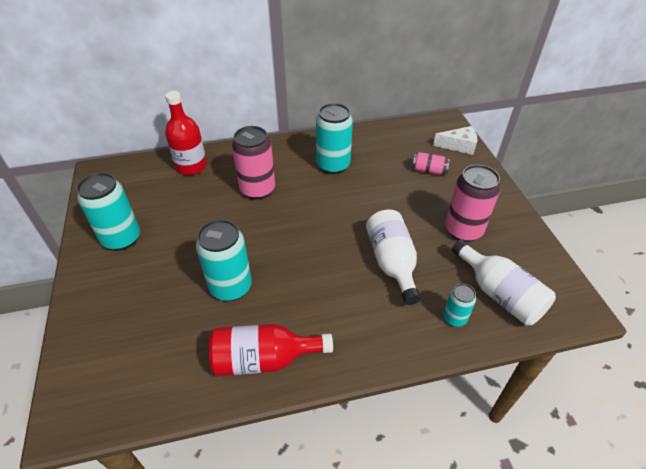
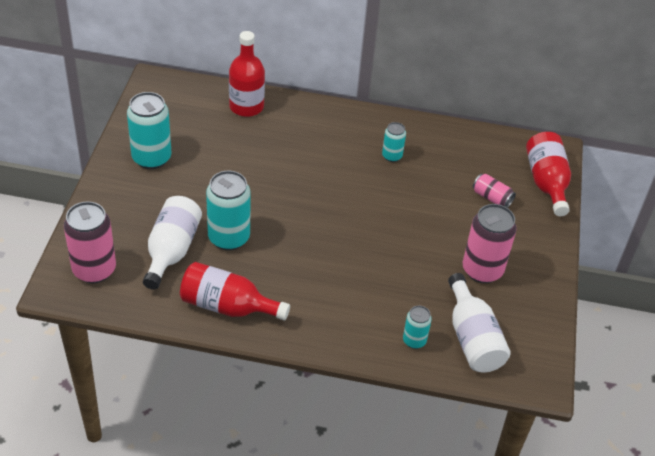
camera: 20 degrees right, 0 degrees up
pink can [232,126,275,200] -> pink can moved to [64,201,116,283]
turquoise can [316,103,353,174] -> turquoise can [382,122,406,162], size x0.54
white bottle [366,210,421,305] -> white bottle moved to [143,196,202,290]
white cheese [433,126,477,155] -> red bottle [526,132,571,216]

